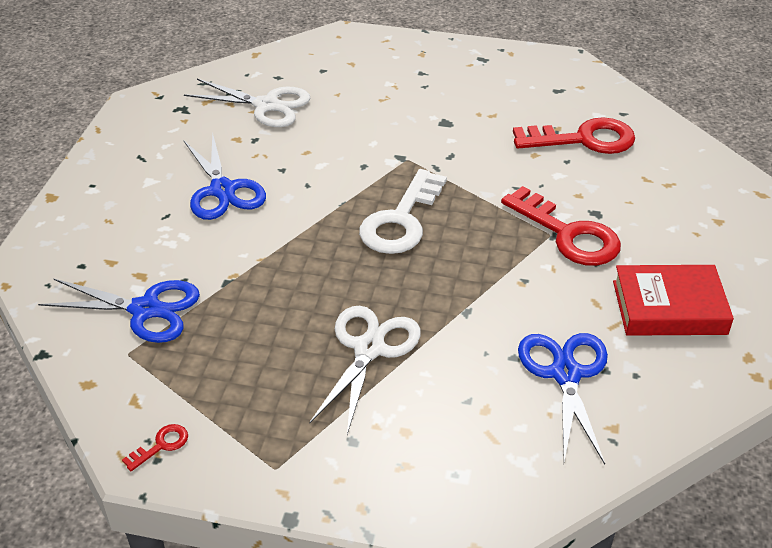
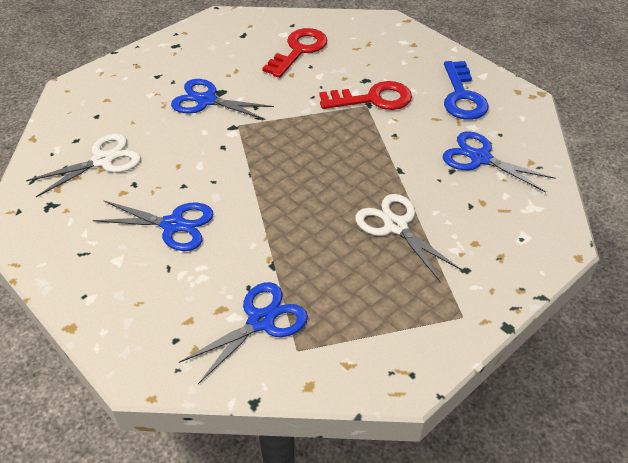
camera: 55 degrees left, 5 degrees up
red key [122,424,188,471] -> none
white key [359,169,447,254] -> none
red book [613,265,734,336] -> blue key [444,61,489,120]
none -> blue scissors [171,79,274,120]

